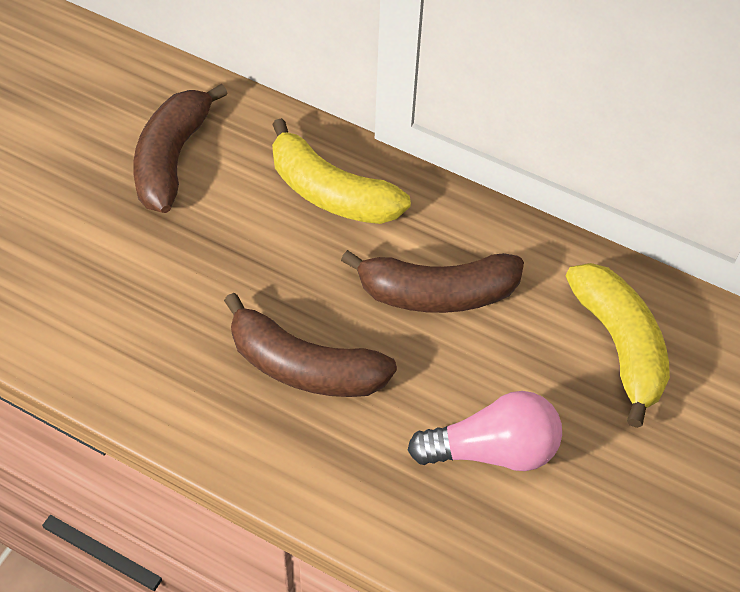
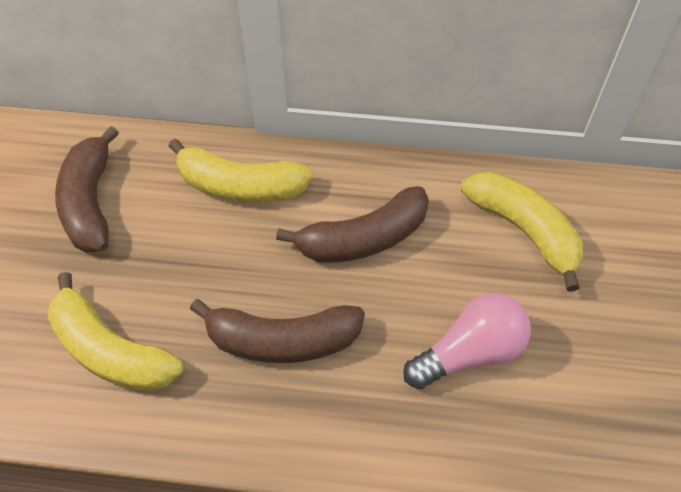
camera: 20 degrees left, 0 degrees up
none -> yellow banana [48,272,183,391]

